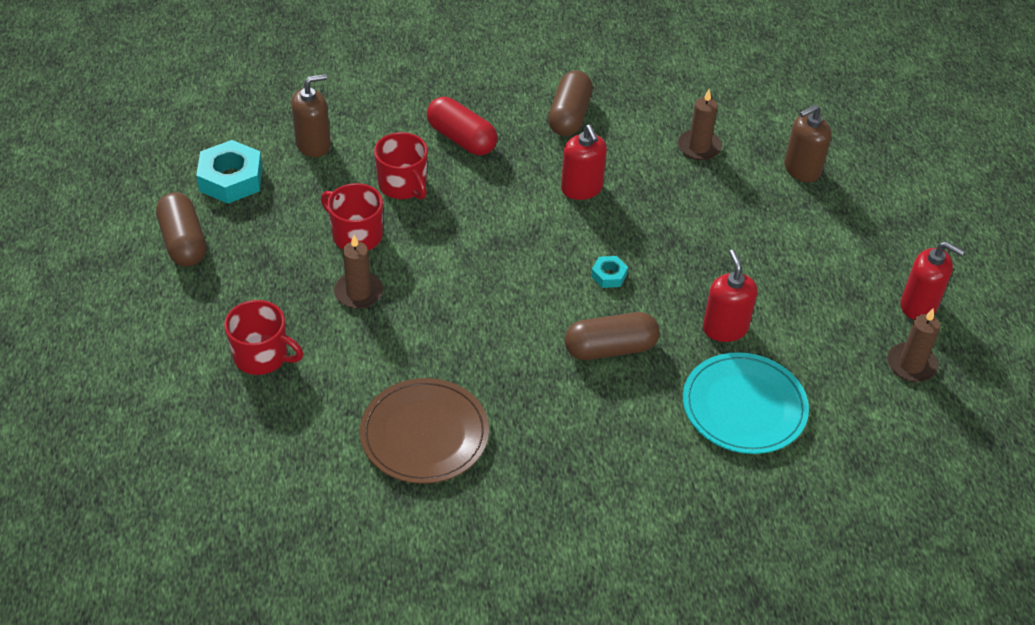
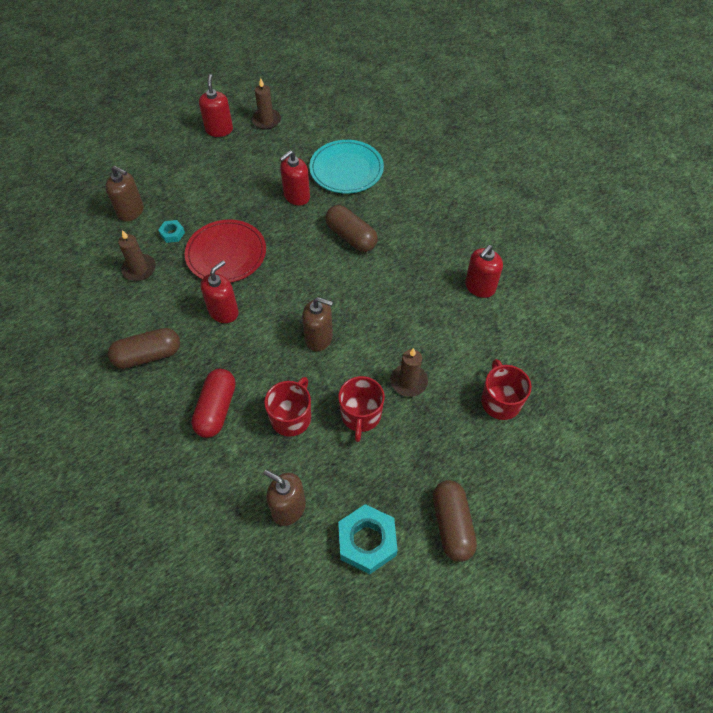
camera: 120 degrees left, 10 degrees up
brown capsule [156,192,206,267] -> brown capsule turned 45 degrees counterclockwise [433,480,477,562]
brown plate [360,378,489,484] -> red soap dispenser [465,245,503,298]
turquoise nut [591,256,628,288] -> turquoise nut moved to [158,220,185,243]
none -> red plate [185,220,266,283]
none -> brown soap dispenser [302,297,333,351]

